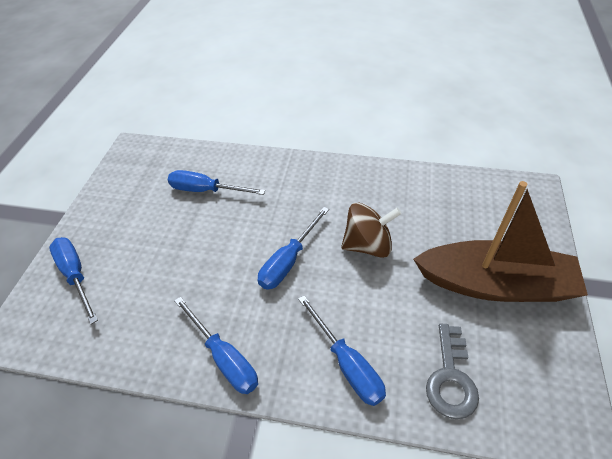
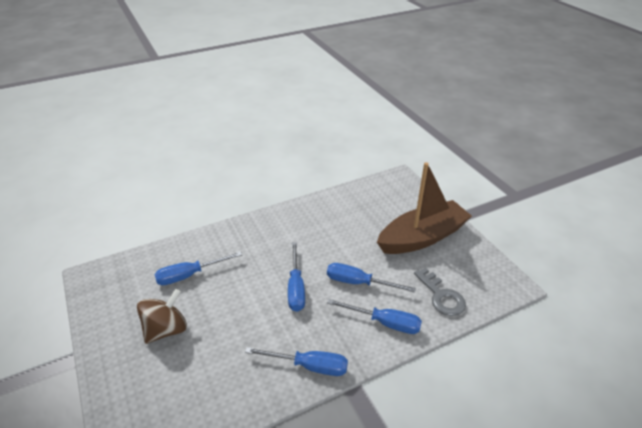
camera: 40 degrees left, 10 degrees down
blue screwdriver [49,237,98,324] -> blue screwdriver moved to [327,263,416,292]
brown spinning top [341,203,402,258] -> brown spinning top moved to [137,289,187,344]

